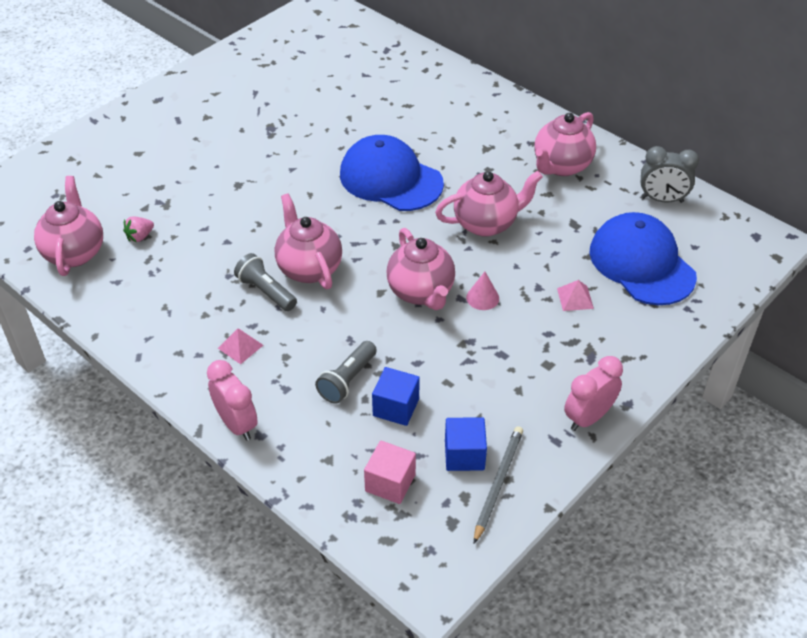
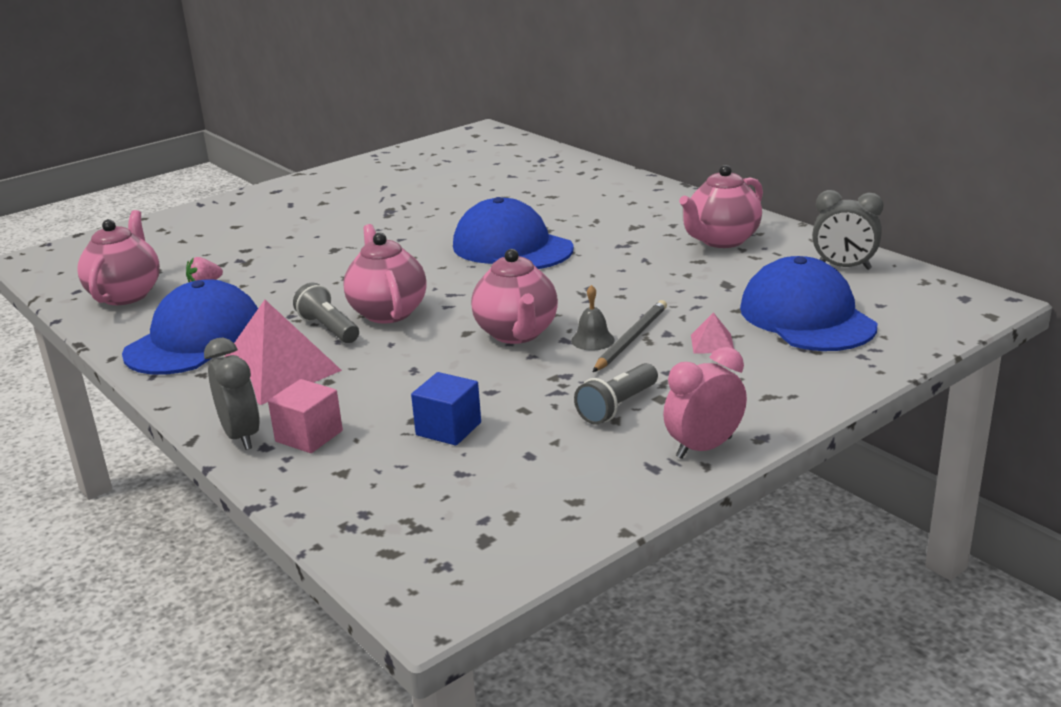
camera: 10 degrees right, 20 degrees down
pink clock [207,360,258,441] -> grey clock [204,338,260,450]
pink pyramid [218,328,263,364] -> pink pyramid [225,300,342,405], size x2.28
grey flashlight [315,341,377,404] -> grey flashlight moved to [574,363,658,424]
pink cube [364,440,416,504] -> pink cube moved to [268,379,343,453]
pink teapot [435,171,543,237] -> none
blue cube [445,417,487,471] -> none
pink cone [466,272,499,310] -> grey bell [571,285,615,350]
grey pencil [474,426,523,544] -> grey pencil moved to [593,300,667,372]
none -> blue cap [122,279,258,375]

